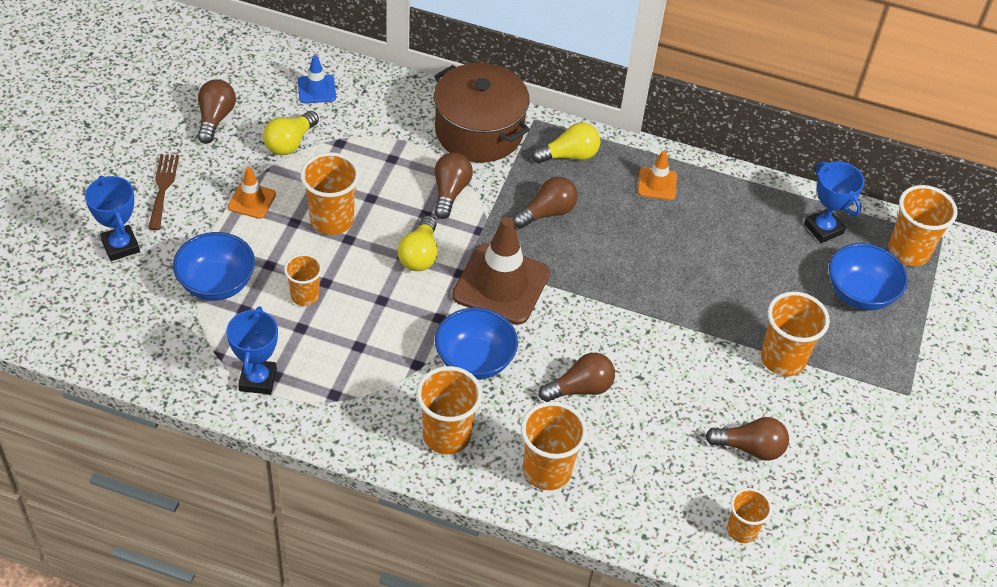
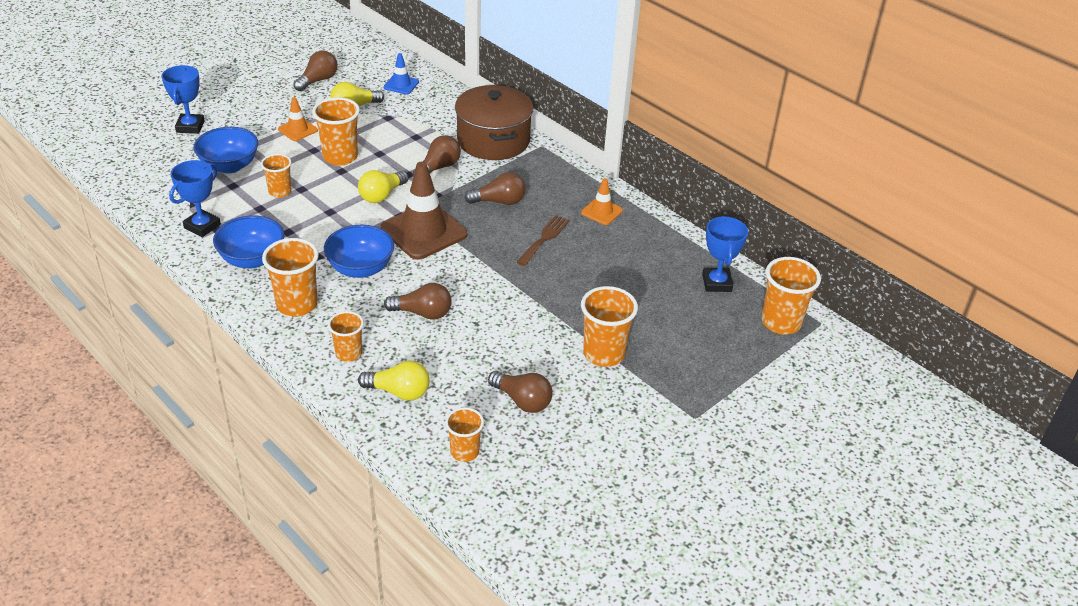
camera: 30 degrees right, 10 degrees down
brown fork [148,154,179,230] -> brown fork moved to [517,215,570,266]
orange cup [521,401,587,490] -> orange cup [328,311,364,362], size x0.62
yellow light bulb [531,123,600,163] -> yellow light bulb moved to [358,361,430,400]
blue bowl [829,243,908,310] -> blue bowl moved to [213,216,284,268]

